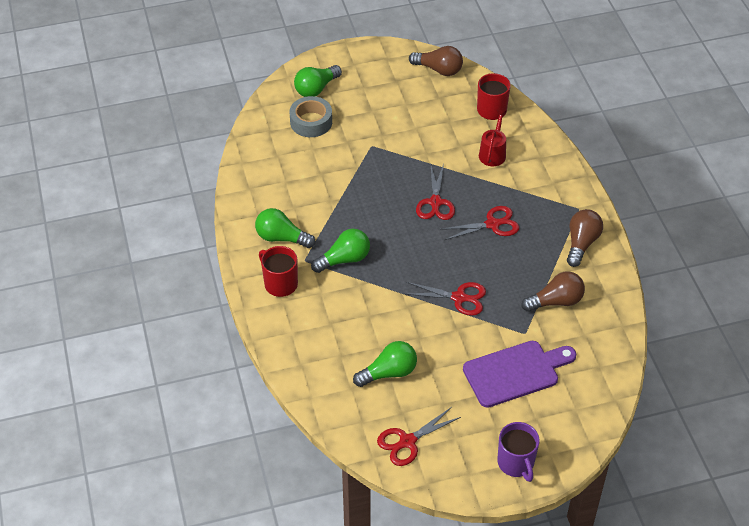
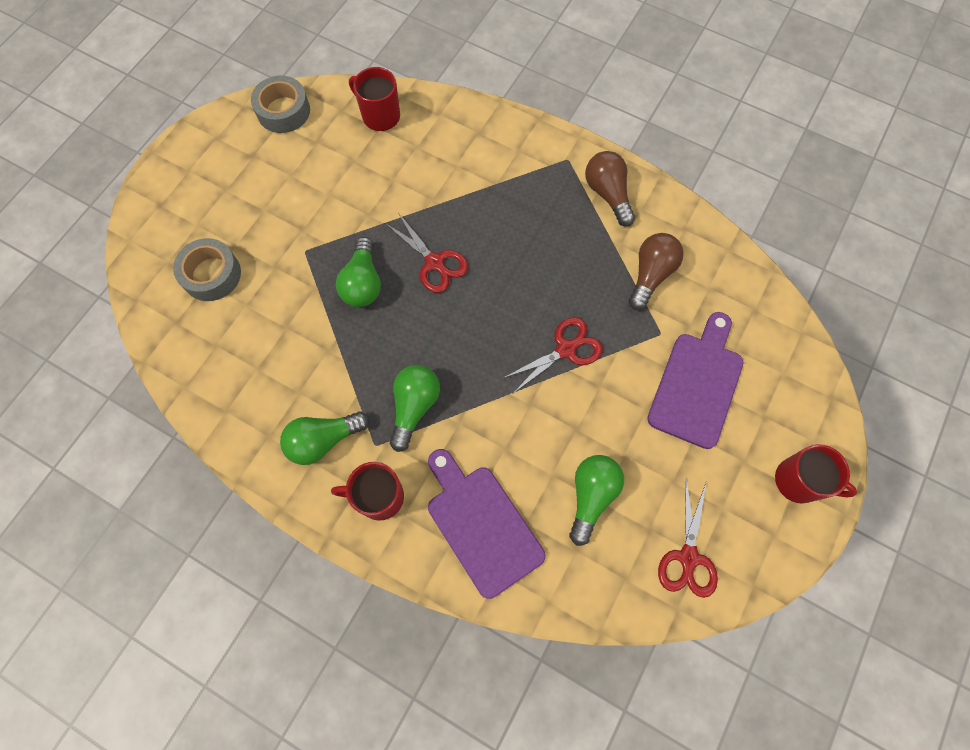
camera: 45 degrees left, 20 degrees up
green light bulb [294,65,342,97] -> green light bulb moved to [336,237,381,307]
brown light bulb [409,46,463,76] -> grey tape [251,76,310,133]
red scissors [440,206,519,240] -> none
red watering can [479,110,506,166] -> none
purple mug [497,422,540,482] -> red mug [775,444,857,503]
none -> purple cutting board [428,449,546,599]

